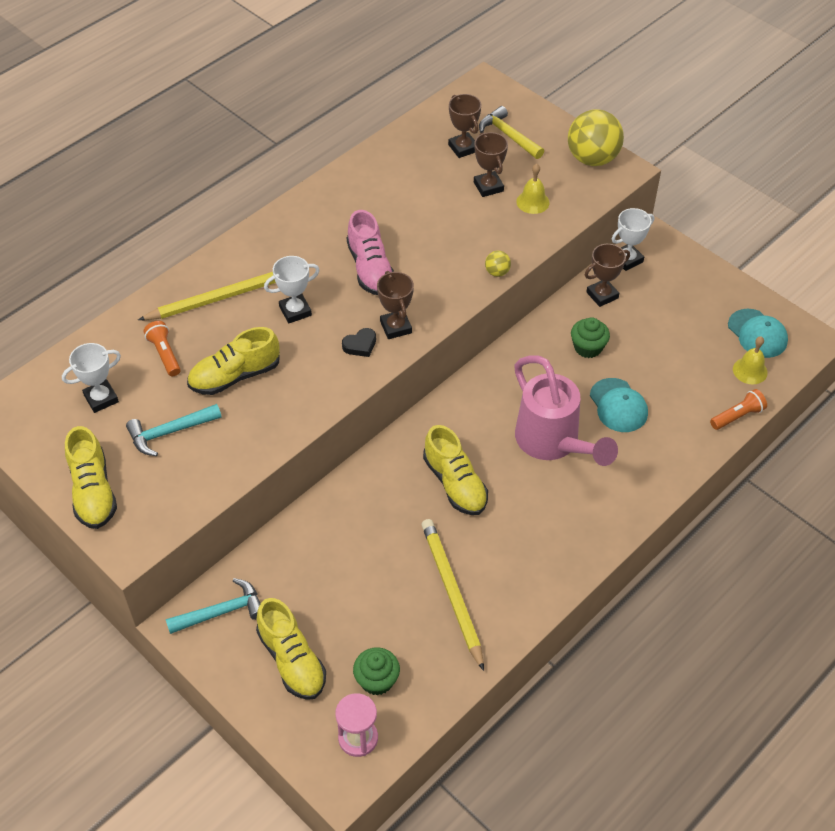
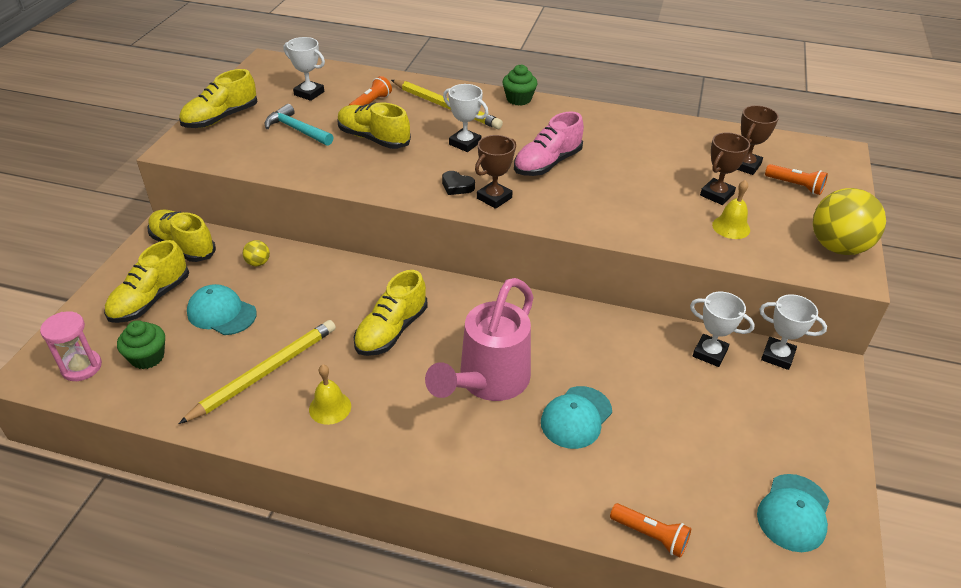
camera: 60 degrees right, 10 degrees down
turquoise hammer [166,578,261,634] -> yellow shoe [147,210,216,262]
yellow hammer [479,106,544,159] -> orange flashlight [765,164,828,195]
yellow ball [485,251,511,277] -> yellow ball moved to [243,240,270,266]
green cupcake [571,317,610,358] -> green cupcake moved to [502,65,537,106]
brown trophy [585,244,630,307] -> white trophy [690,292,755,367]
yellow bell [733,336,768,384] -> yellow bell moved to [309,365,351,425]
none -> turquoise cap [187,284,257,335]

